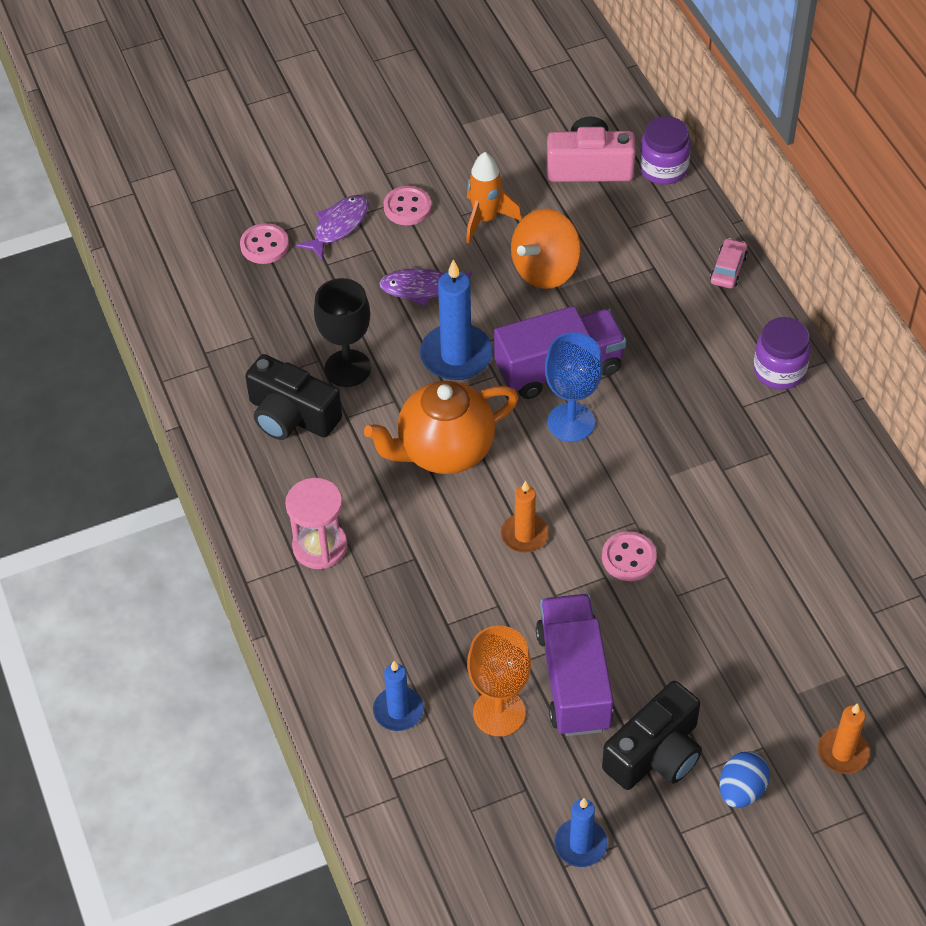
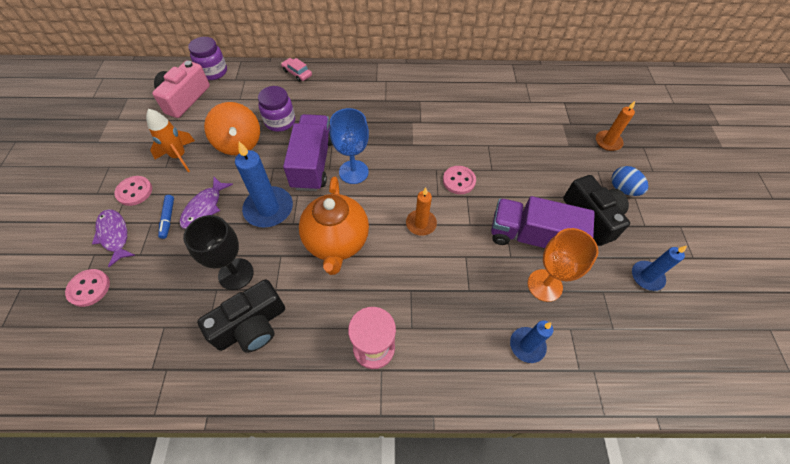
camera: 70 degrees left, 5 degrees up
purple jar [753,317,811,390] -> purple jar moved to [258,86,295,132]
none -> blue marker [158,195,174,239]

